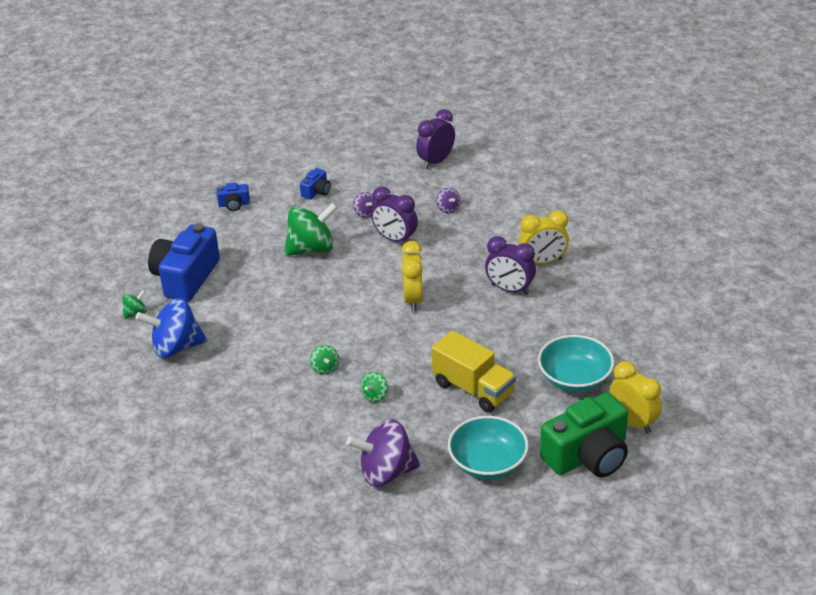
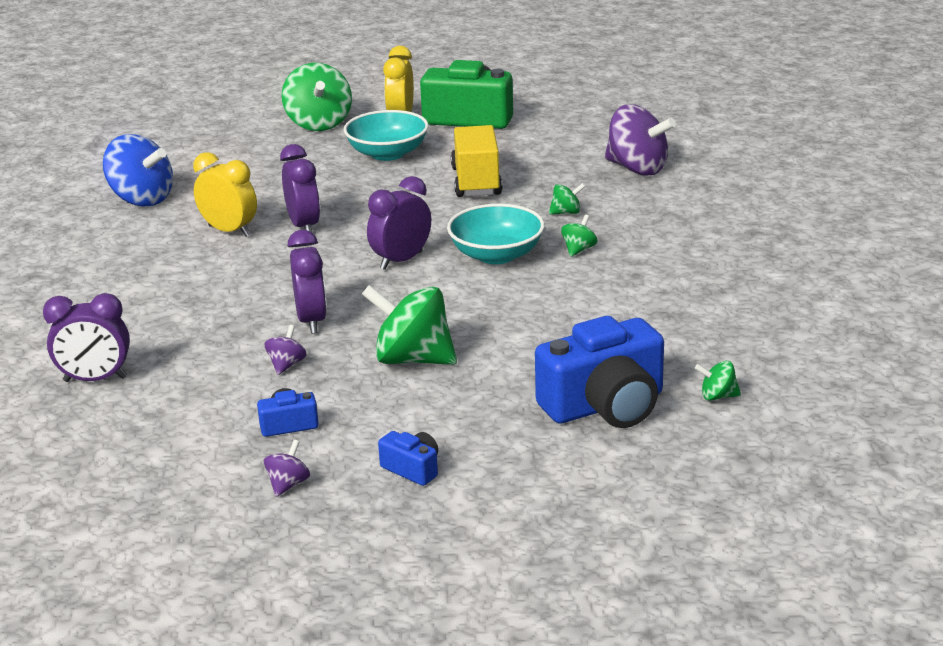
camera: 135 degrees left, 10 degrees down
blue spinning top [135,298,207,358] -> blue spinning top moved to [103,134,173,207]
yellow clock [401,241,423,311] -> purple clock [367,176,431,270]
purple spinning top [436,188,461,213] -> purple spinning top moved to [264,440,310,497]
turquoise bowl [448,416,529,480] -> turquoise bowl moved to [447,204,545,264]
none -> green spinning top [282,63,352,131]

